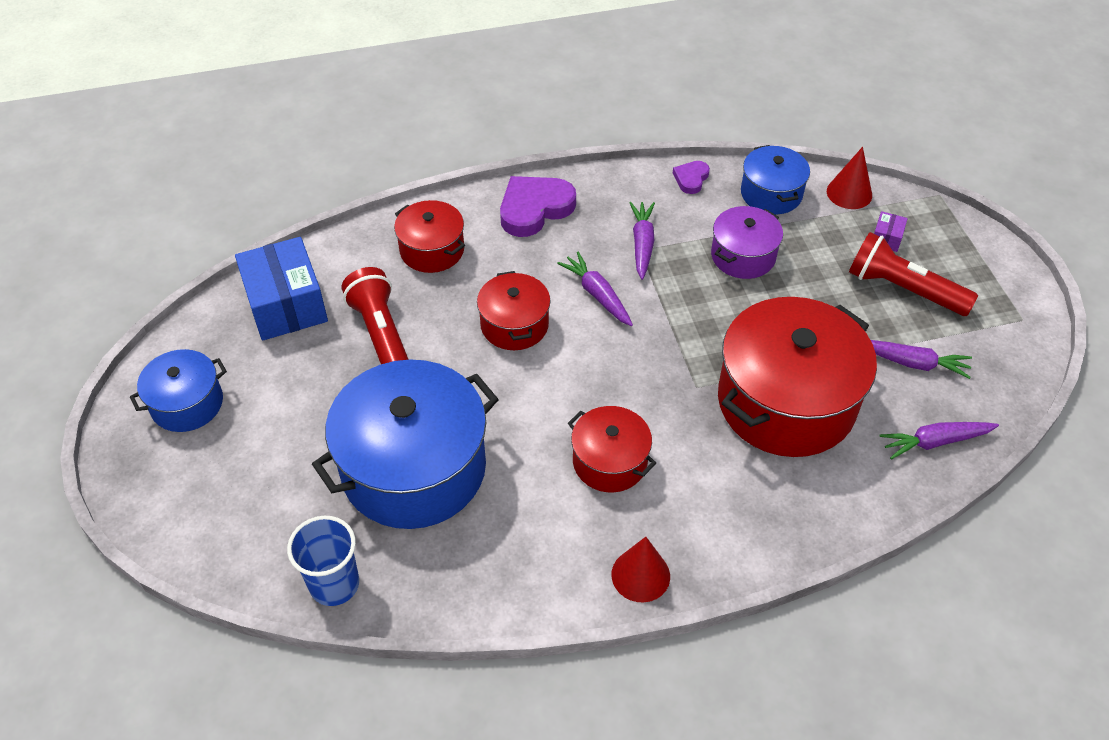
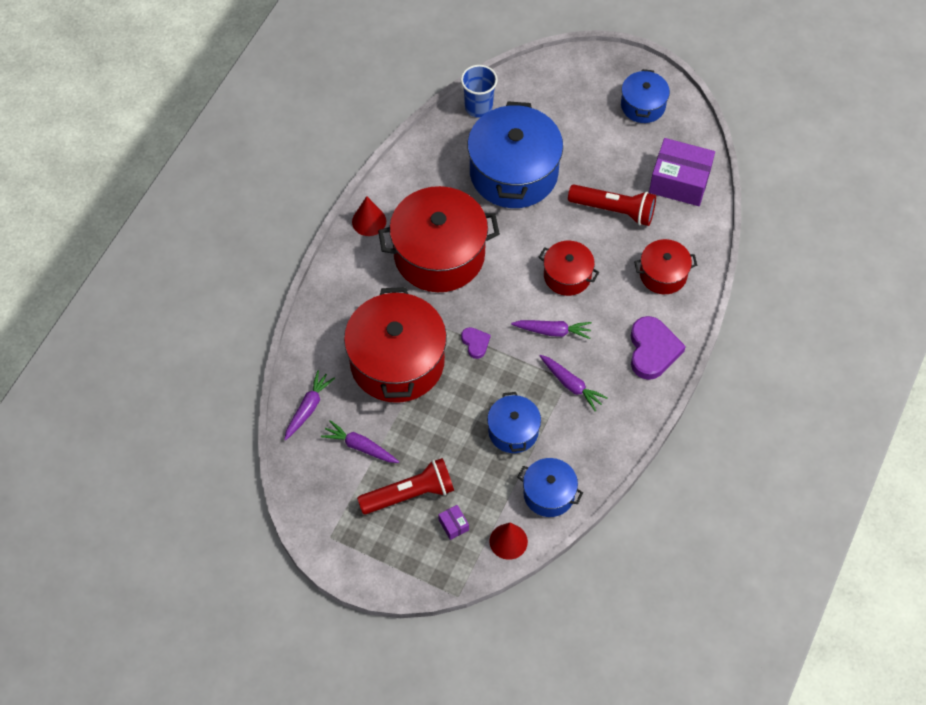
camera: 130 degrees right, 10 degrees up
blue box [235,237,328,341] -> purple box [649,138,715,206]
red pot [568,406,656,492] -> red pot [378,186,500,292], size x1.92
purple heart [673,161,710,194] -> purple heart moved to [461,327,490,359]
purple pot [711,206,783,279] -> blue pot [487,392,541,453]
purple carrot [871,340,972,379] -> purple carrot turned 60 degrees clockwise [321,420,399,463]

